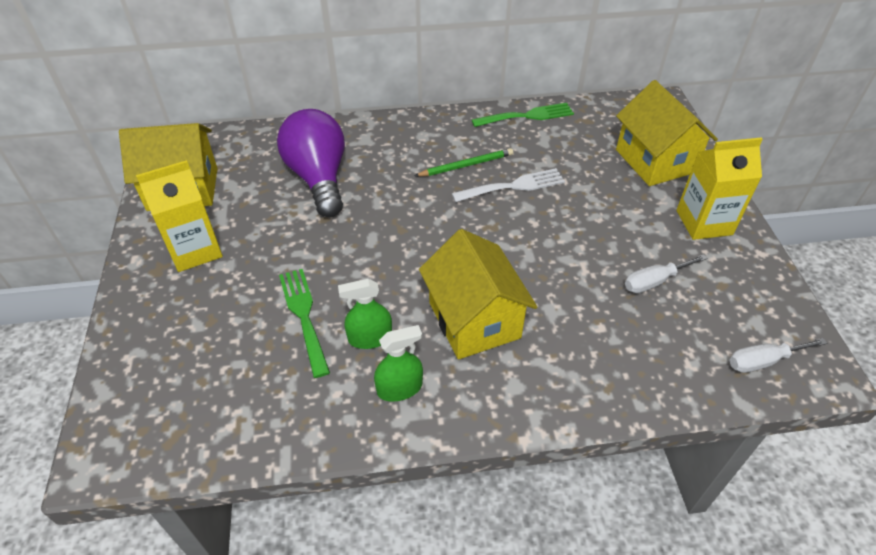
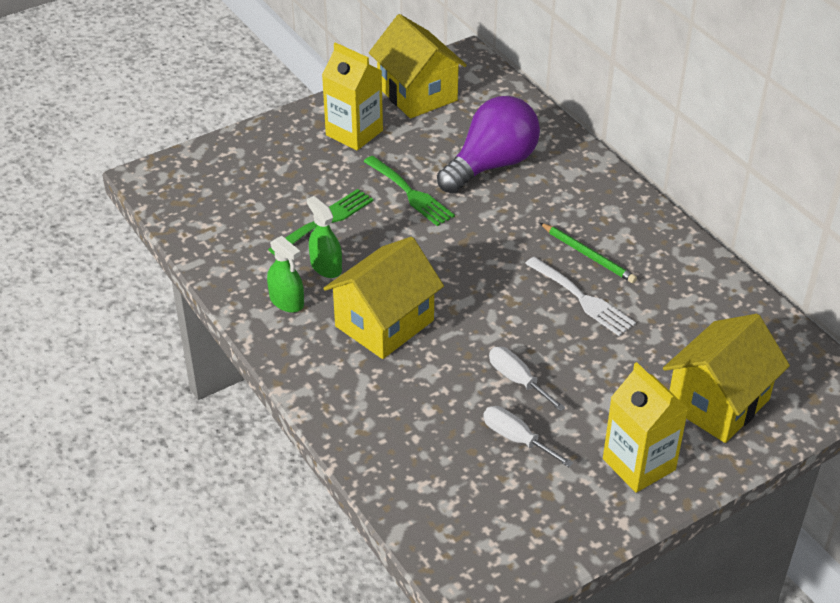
camera: 65 degrees right, 5 degrees down
green fork [472,103,574,127] -> green fork moved to [363,156,455,226]
white screwdriver [729,338,827,373] -> white screwdriver moved to [489,347,565,411]

